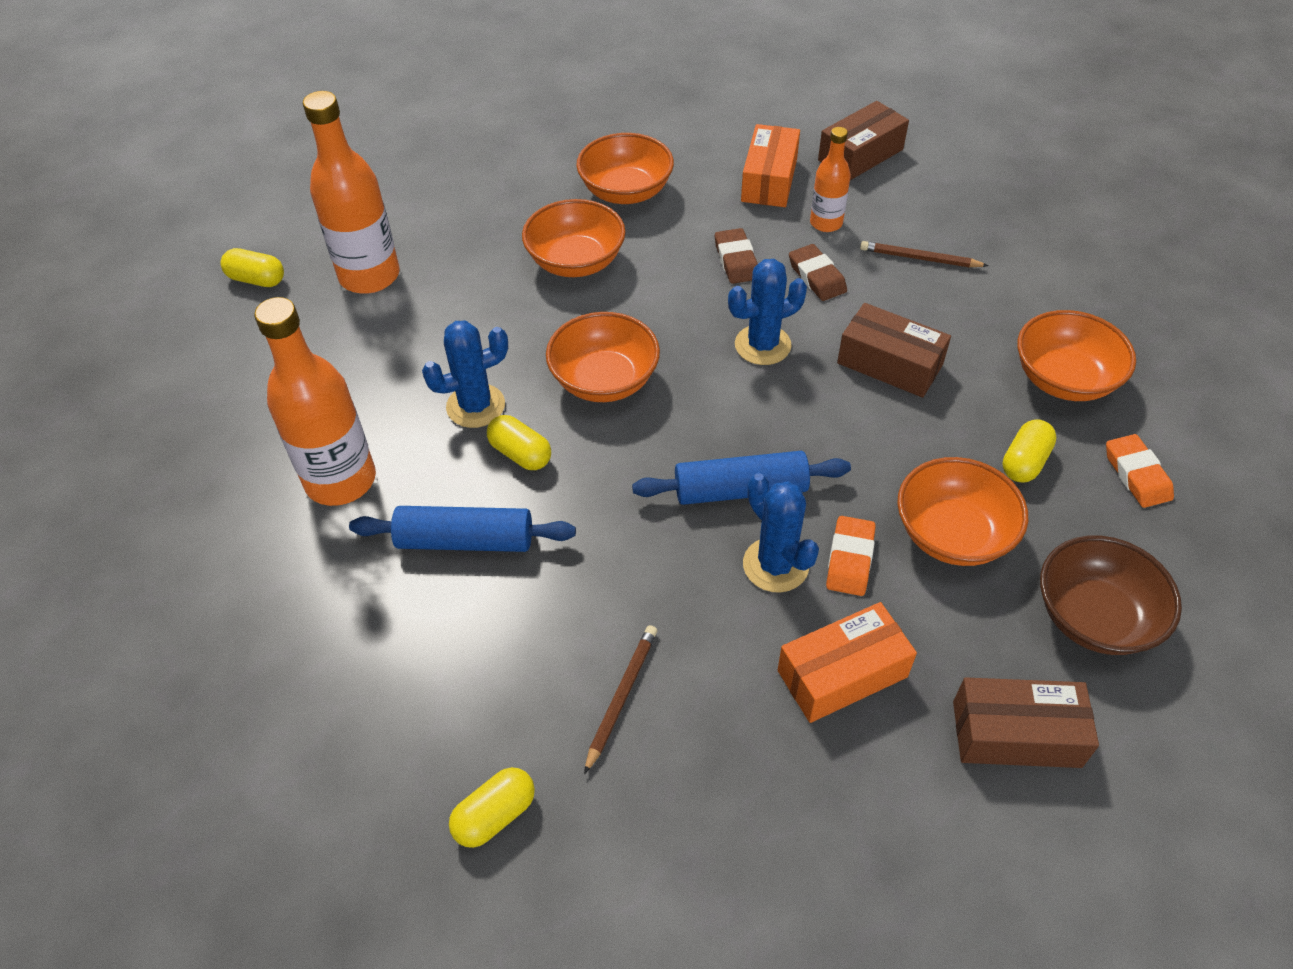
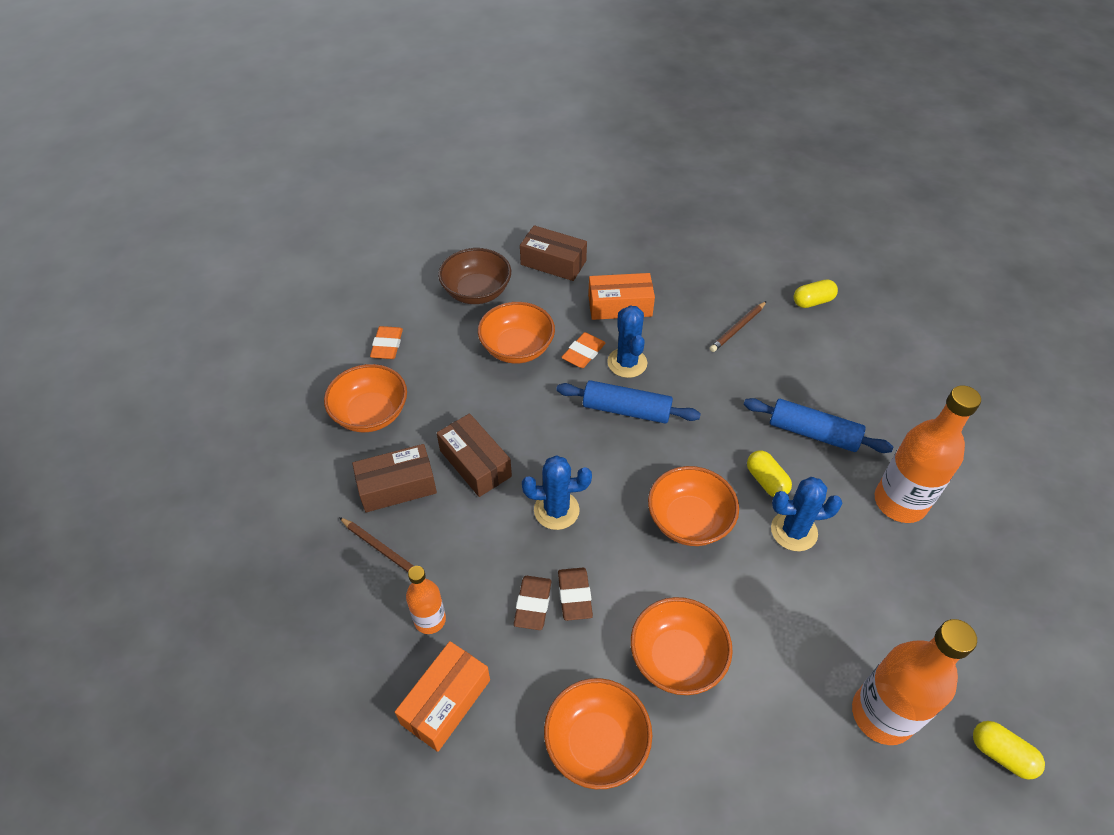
camera: 160 degrees left, 0 degrees up
brown eraser [789,244,847,301] -> brown eraser moved to [558,568,593,621]
brown box [818,101,909,180] -> brown box moved to [352,444,437,512]
yellow capsule [1002,419,1057,483] -> none

